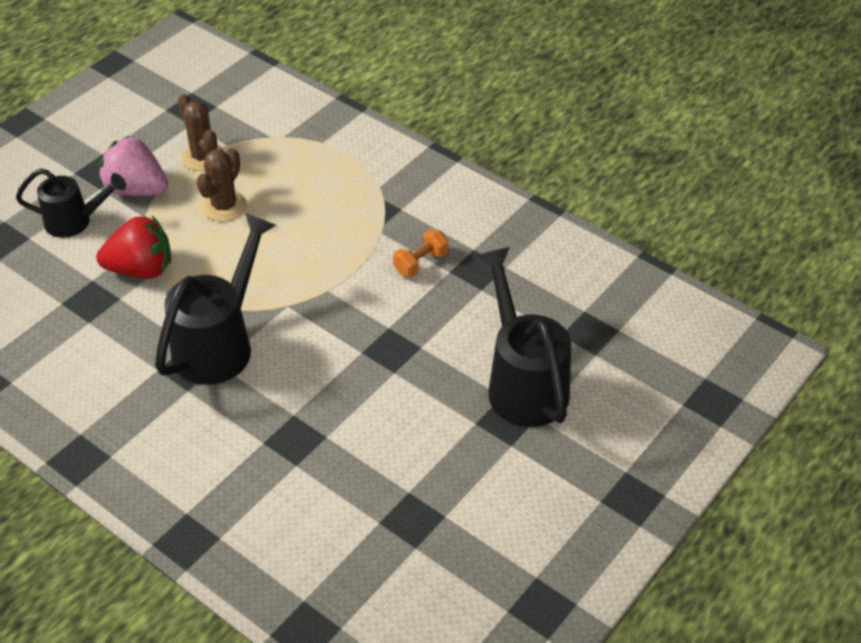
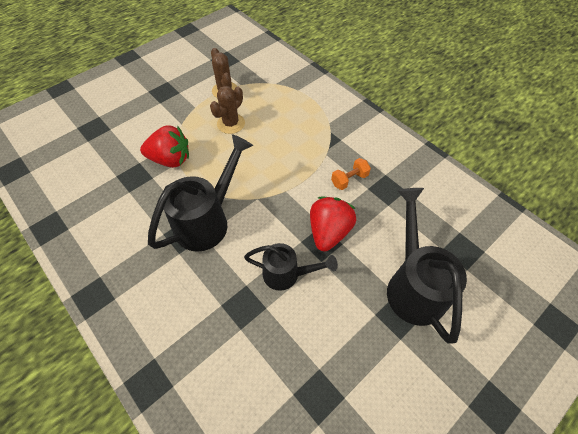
camera: 10 degrees right, 10 degrees up
black watering can [16,168,126,238] -> black watering can moved to [244,243,338,291]
pink strawberry [99,136,168,196] -> none
none -> red strawberry [310,197,356,252]

